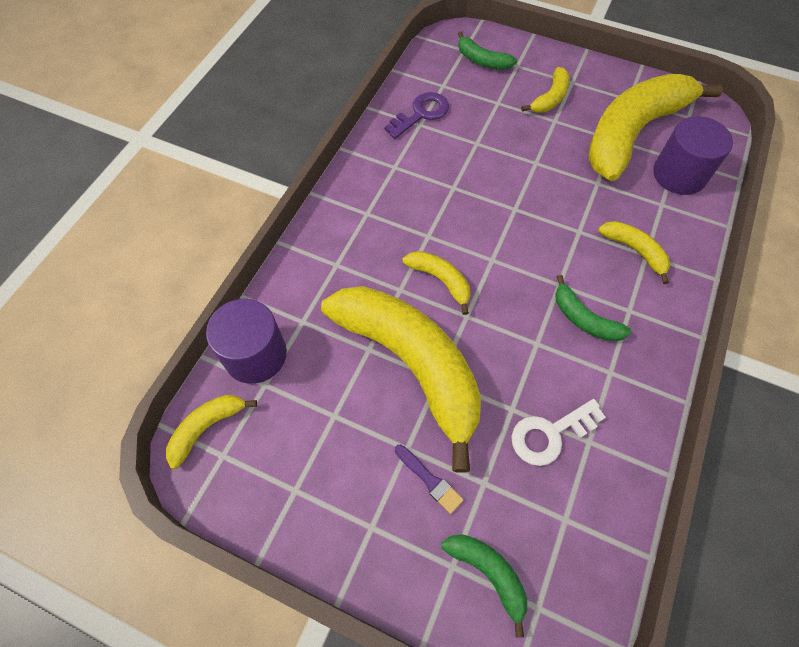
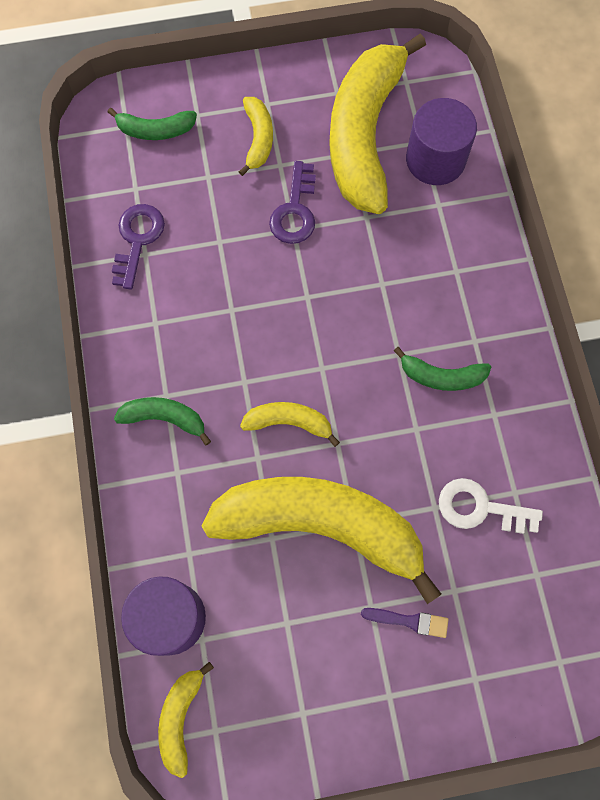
camera: 35 degrees left, 10 degrees up
green banana [441,534,527,638] -> green banana moved to [114,397,211,446]
white key [511,399,606,466] -> white key turned 75 degrees clockwise [439,478,543,534]
yellow banana [598,221,670,284] -> none
none -> purple key [269,161,316,244]

